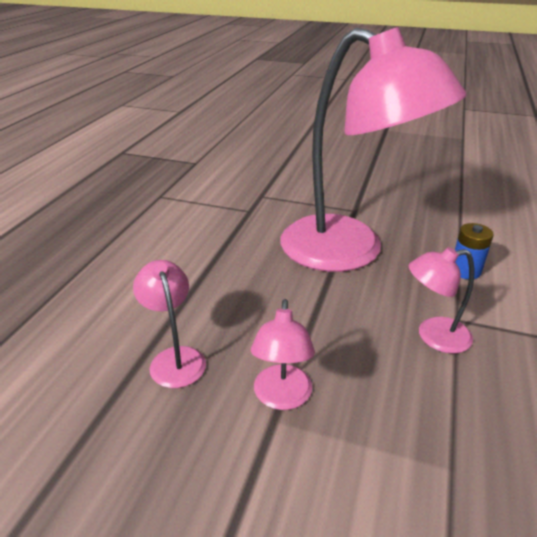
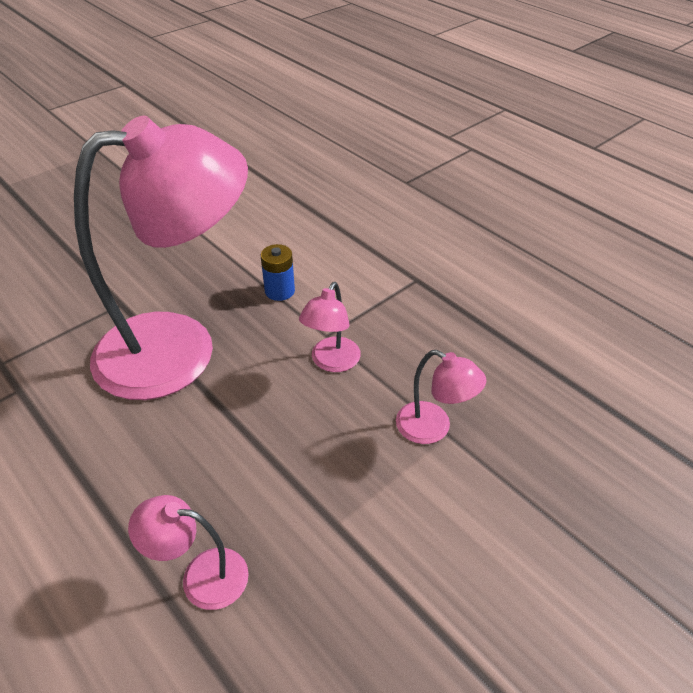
camera: 60 degrees left, 10 degrees up
pink lamp [251,299,315,410] -> pink lamp moved to [396,350,486,444]

